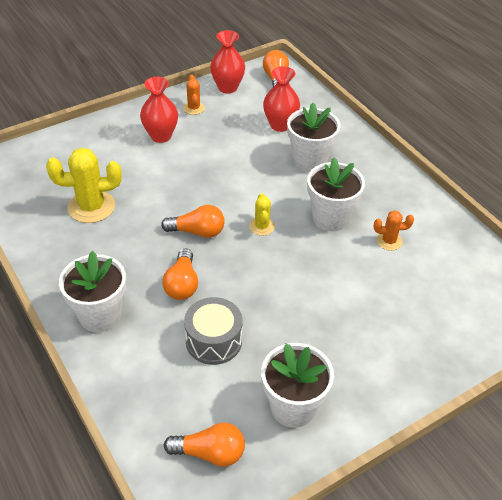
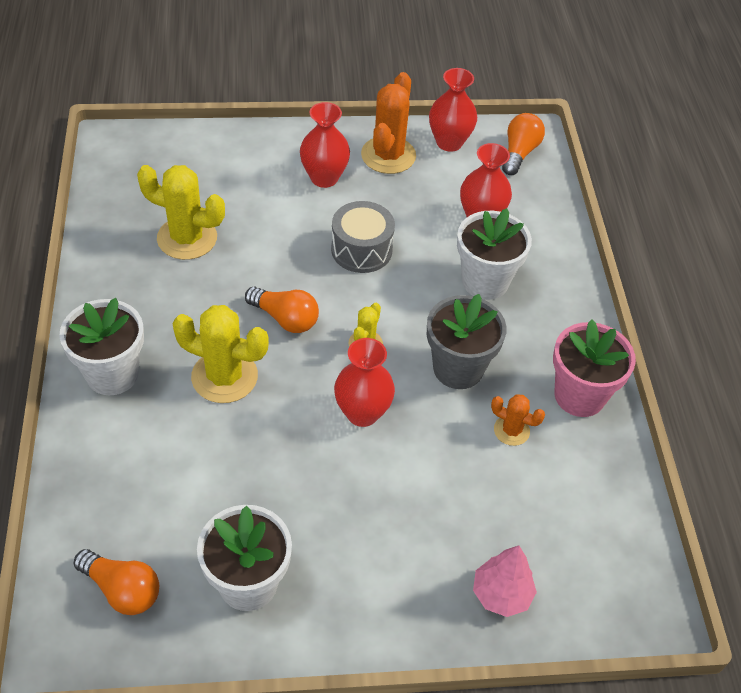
camera: 25 degrees right, 5 degrees up
orange light bulb [162,248,198,300] -> yellow cactus [172,305,269,403]
orange cactus [183,75,205,115] -> orange cactus [361,72,416,174], size x1.86
grey drum [184,297,242,365] -> grey drum moved to [331,201,395,273]
white flower pot [307,157,365,231] -> grey flower pot [427,294,507,389]
none -> red vase [334,338,395,427]
none -> pink tree [473,546,537,617]
none -> pink flower pot [553,319,636,417]

